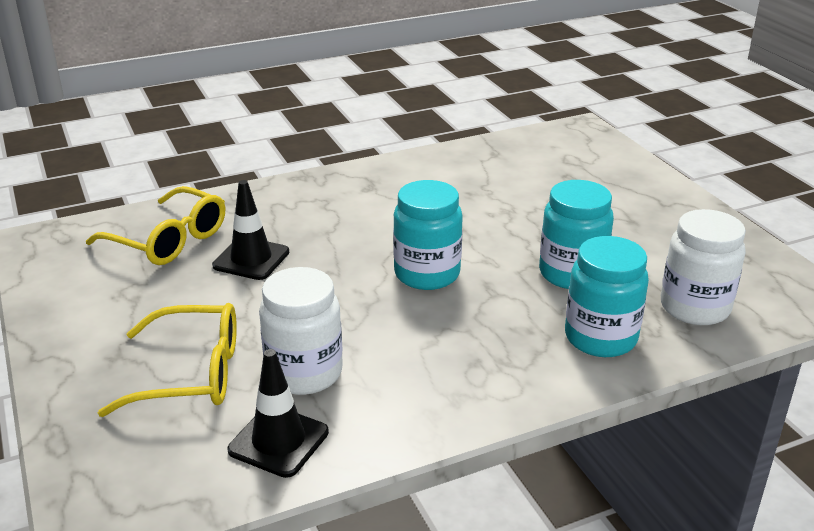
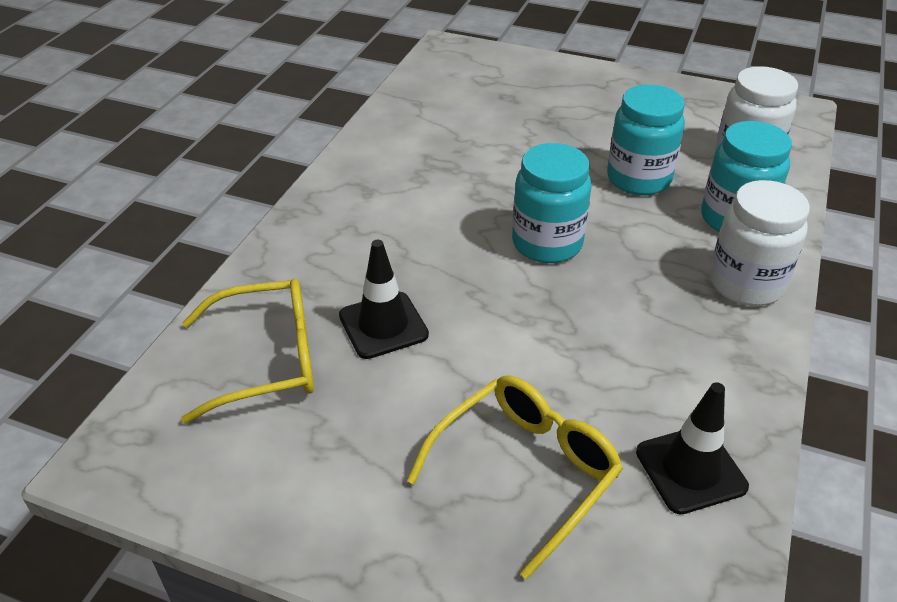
camera: 45 degrees left, 10 degrees up
white jar [259,267,343,395] -> white jar moved to [709,180,810,306]

